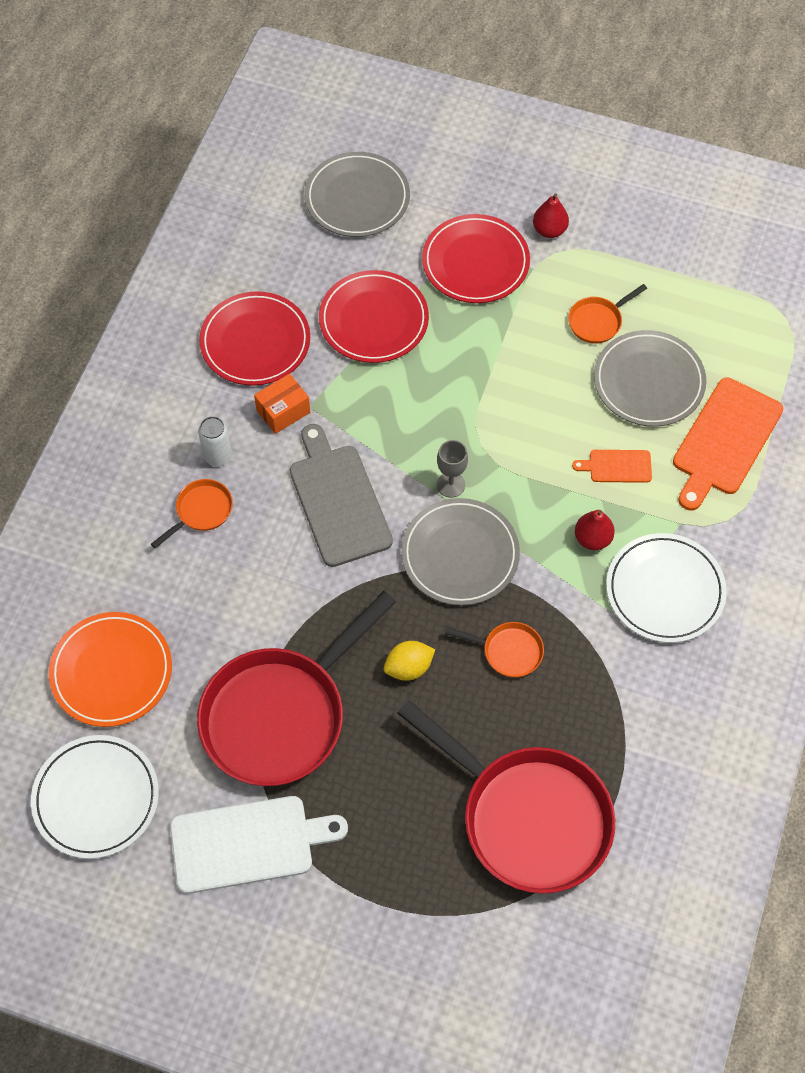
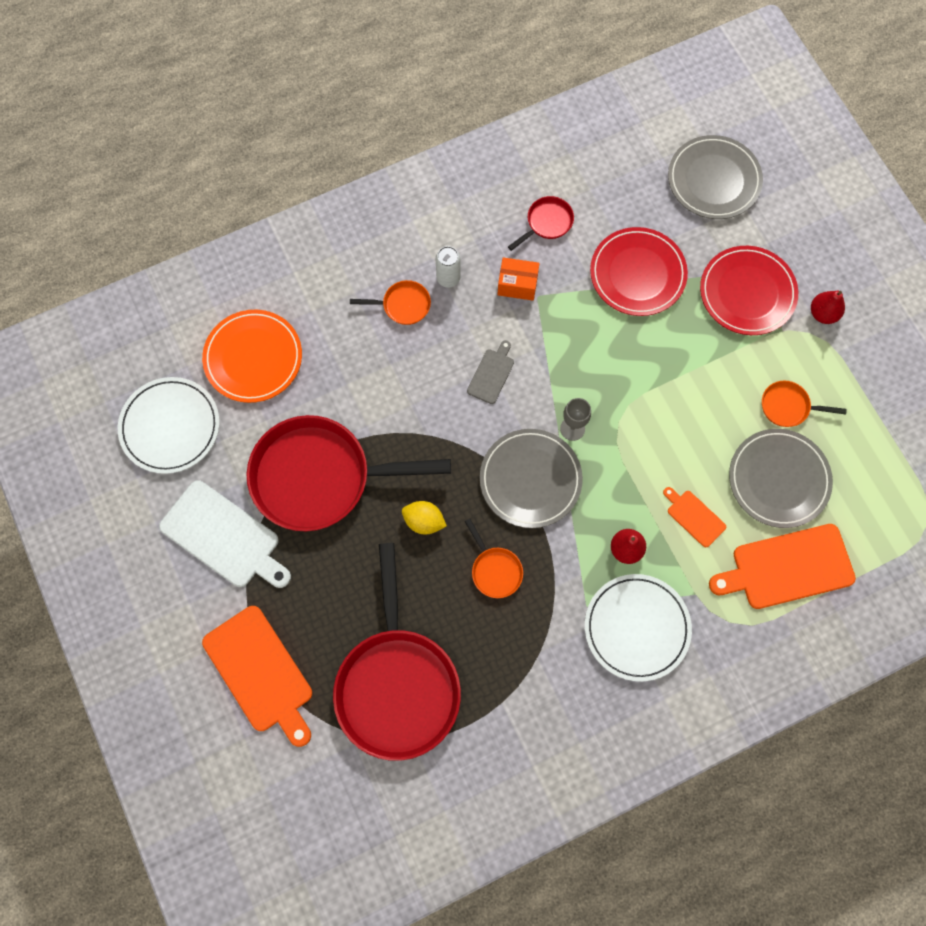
camera: 45 degrees right, 10 degrees up
red plate [199,291,310,386] -> red pan [508,196,574,251]
grey cutting board [290,424,393,567] -> grey cutting board [467,340,514,404], size x0.50
none -> orange cutting board [202,606,312,747]

